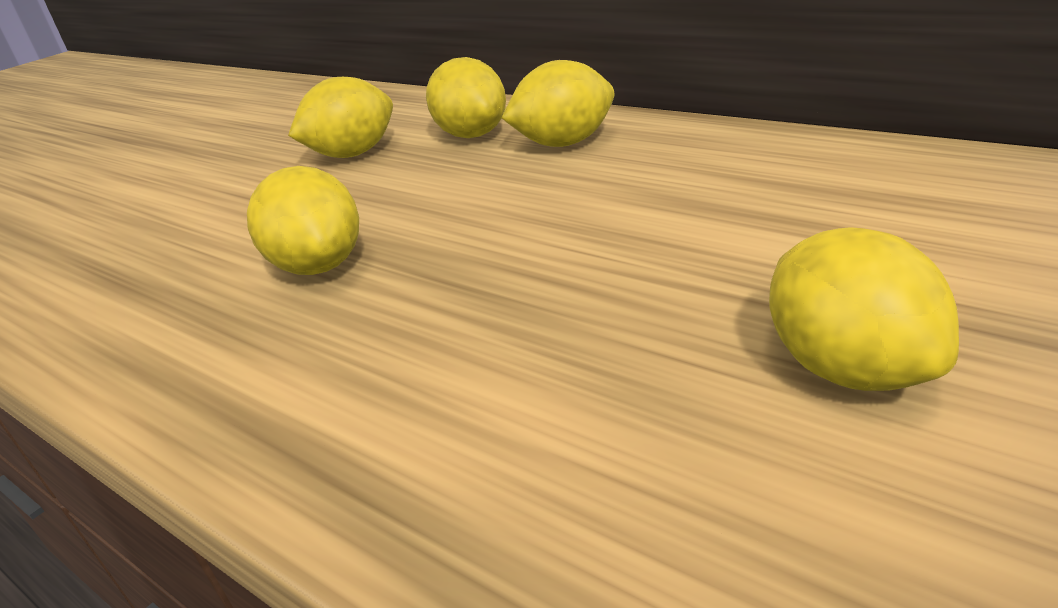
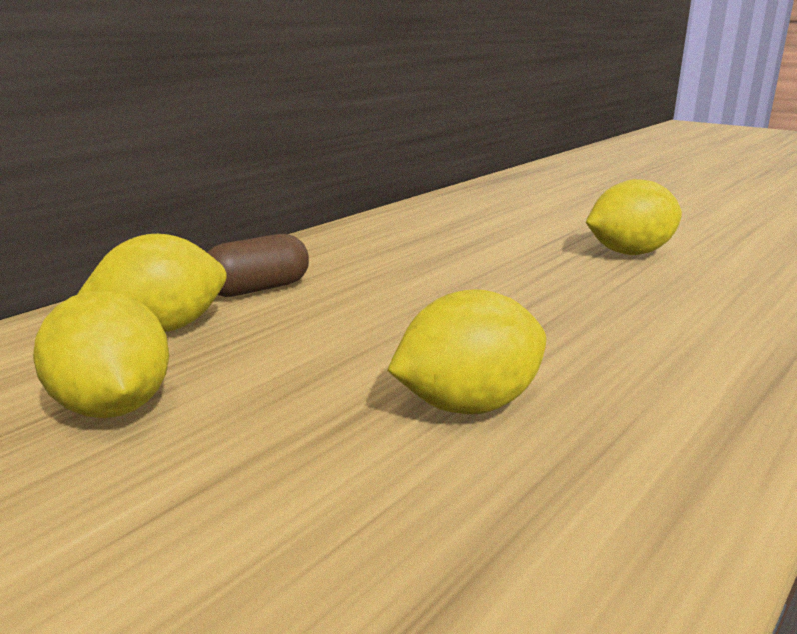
camera: 90 degrees left, 10 degrees down
yellow lemon [501,60,614,147] -> brown capsule [207,234,309,297]

